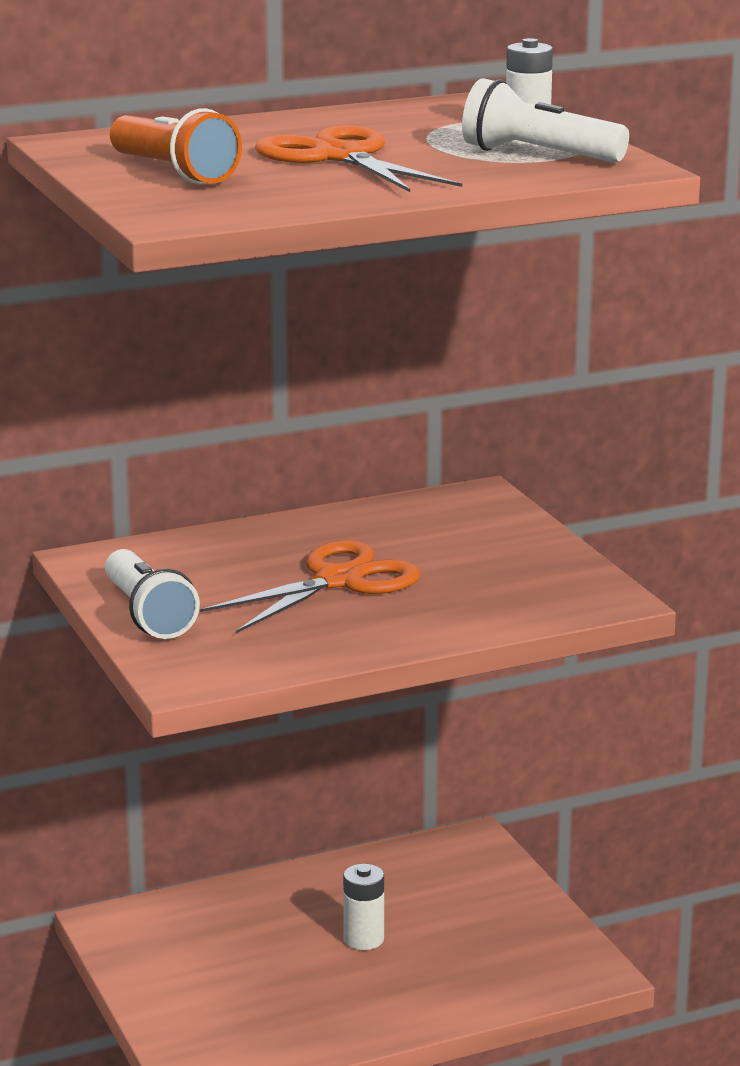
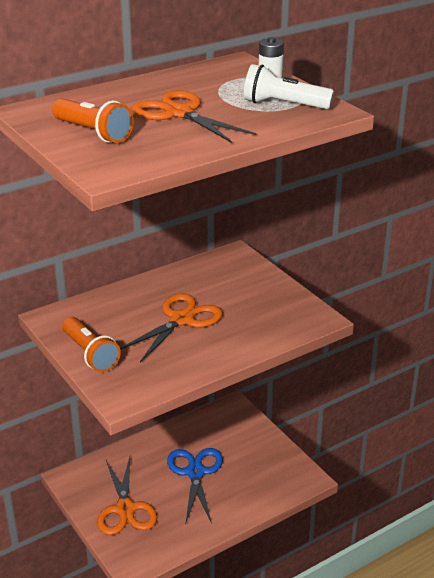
camera: 10 degrees left, 10 degrees up
white flashlight [105,549,200,639] -> orange flashlight [62,317,121,372]
white battery [343,864,384,950] -> blue scissors [167,448,223,524]
none -> orange scissors [97,457,157,535]

